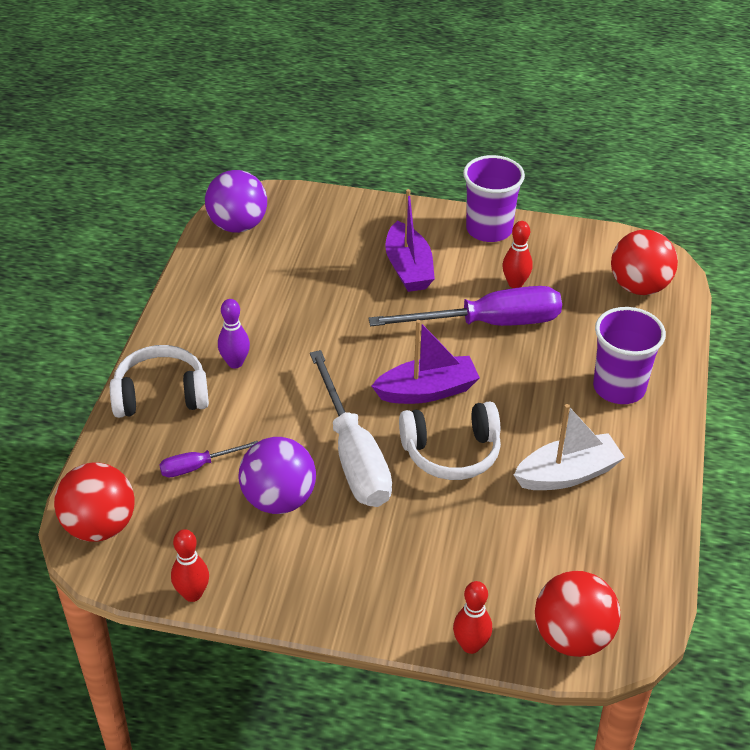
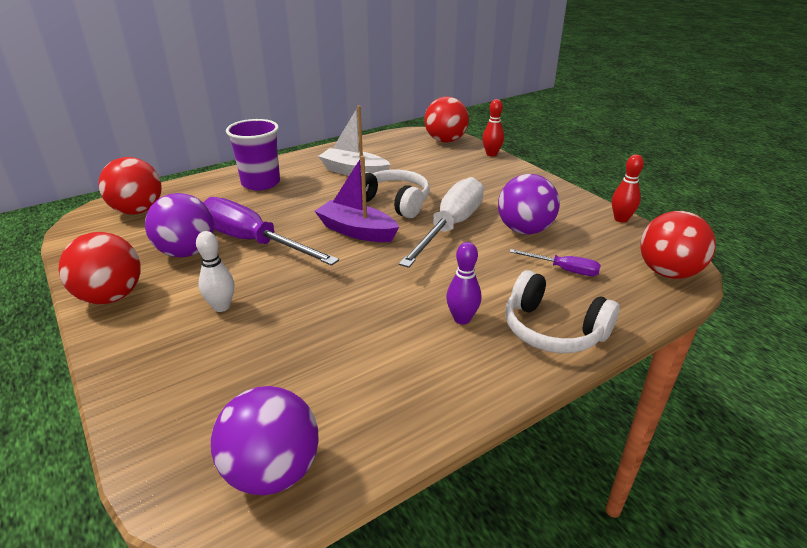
camera: 135 degrees left, 10 degrees down
purple boat [385,189,435,292] -> white bowling pin [196,231,234,312]
purple cup [463,155,525,242] -> red ball [58,232,141,304]
red bowling pin [502,221,533,288] -> purple ball [145,193,214,257]

